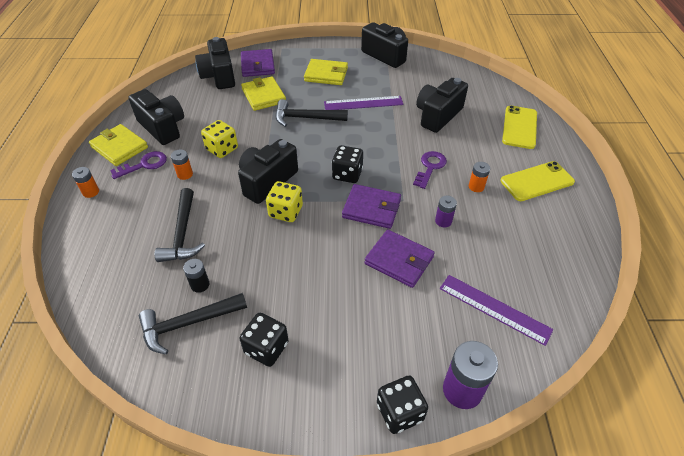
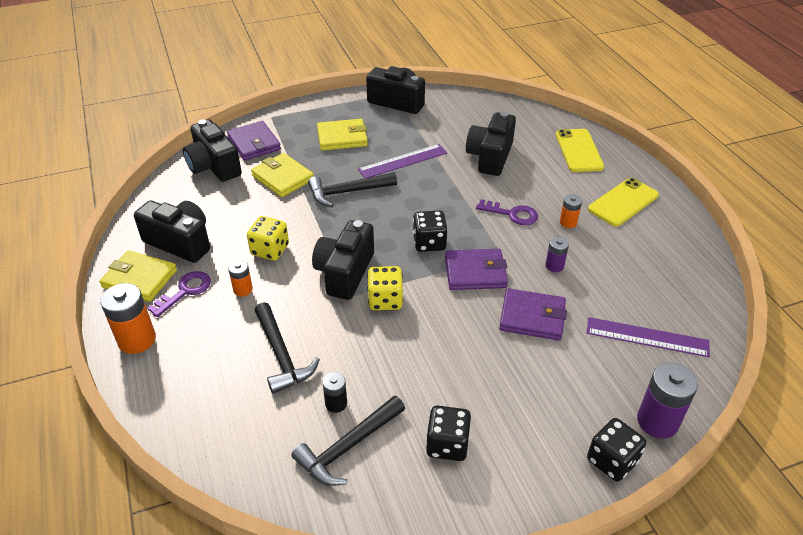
camera: 20 degrees left, 5 degrees down
orange battery [72,167,99,198] -> orange battery [100,283,156,354], size x1.81
purple key [413,151,447,189] -> purple key turned 105 degrees clockwise [476,199,538,225]

